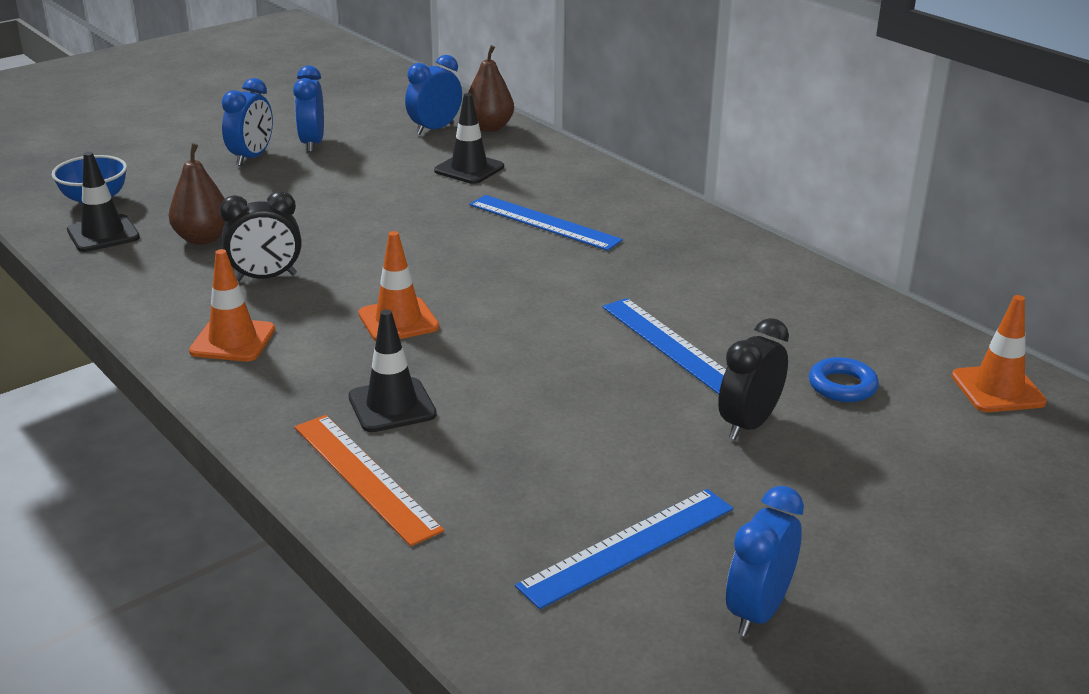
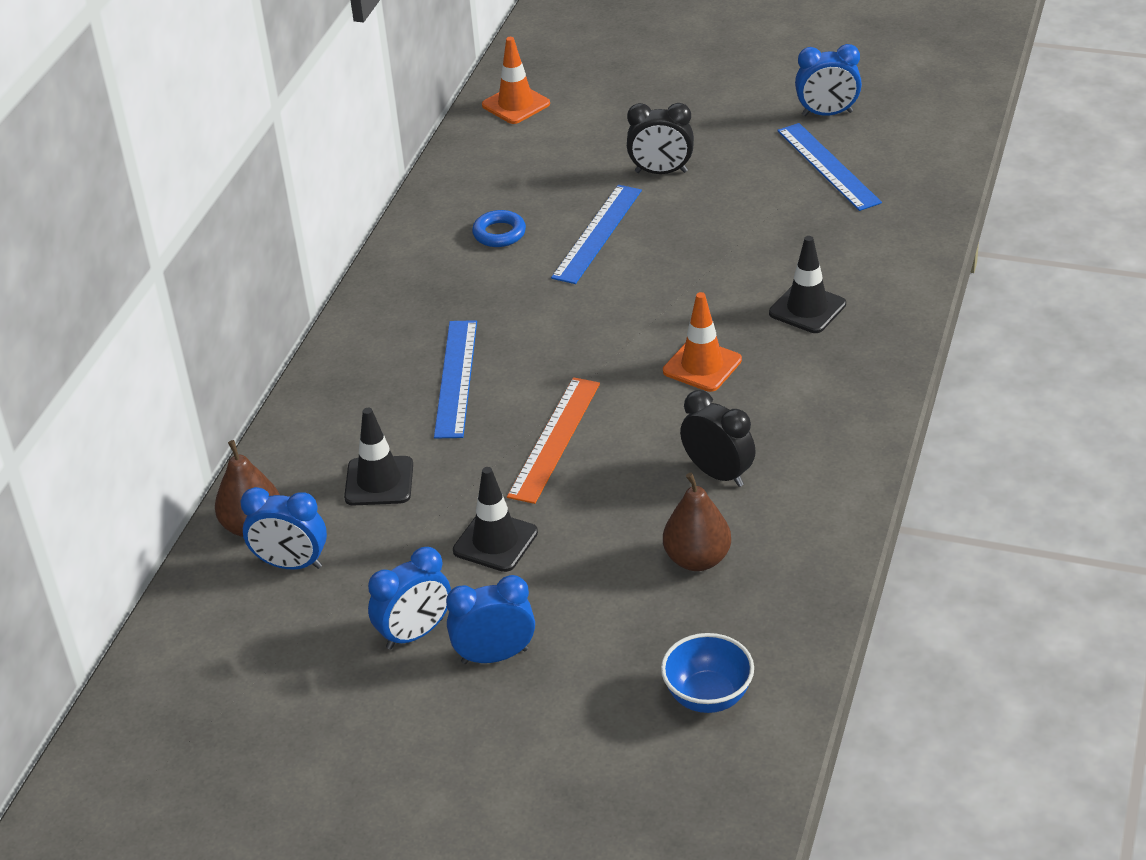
camera: 120 degrees left, 10 degrees up
black traffic cone [67,152,140,252] -> black traffic cone moved to [453,467,538,572]
orange traffic cone [189,249,275,361] -> none
orange ruler [295,415,444,546] -> orange ruler moved to [507,377,600,504]
blue ruler [515,489,733,609] -> blue ruler turned 45 degrees clockwise [777,123,882,211]
blue ring [809,357,879,402] -> blue ring moved to [472,210,526,247]

